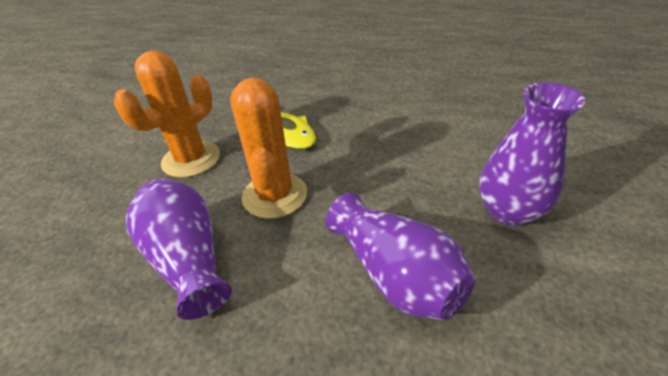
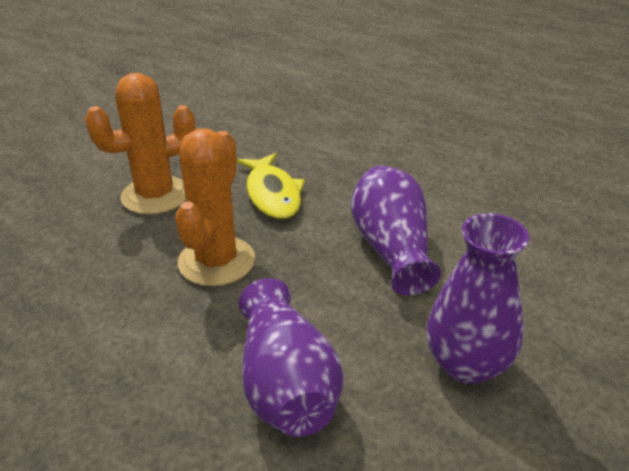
camera: 20 degrees right, 5 degrees down
purple vase [126,179,232,320] -> purple vase moved to [351,166,441,296]

